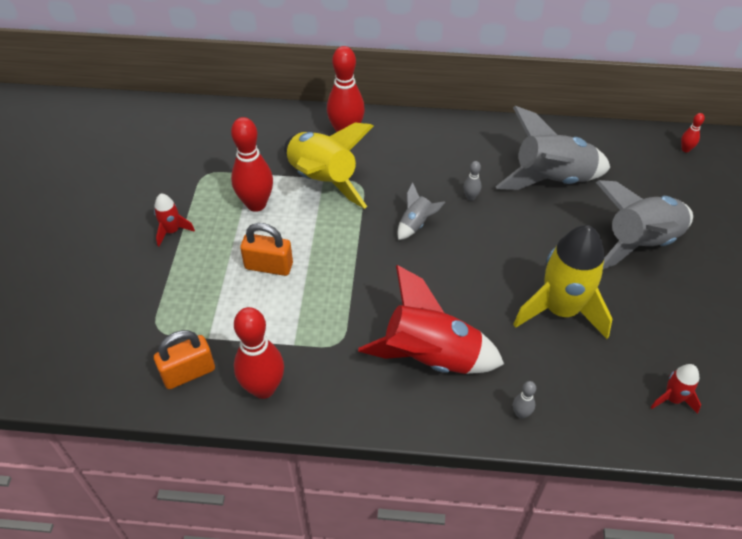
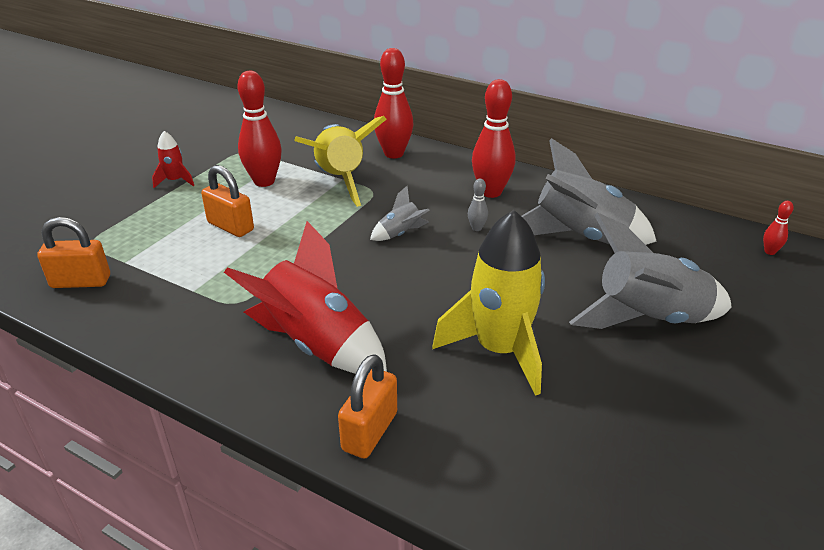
camera: 25 degrees right, 15 degrees down
red bowling pin [234,307,284,399] -> red bowling pin moved to [472,79,516,198]
grey bowling pin [513,381,536,419] -> orange padlock [338,354,397,459]
red rocket [650,364,701,414] -> none

